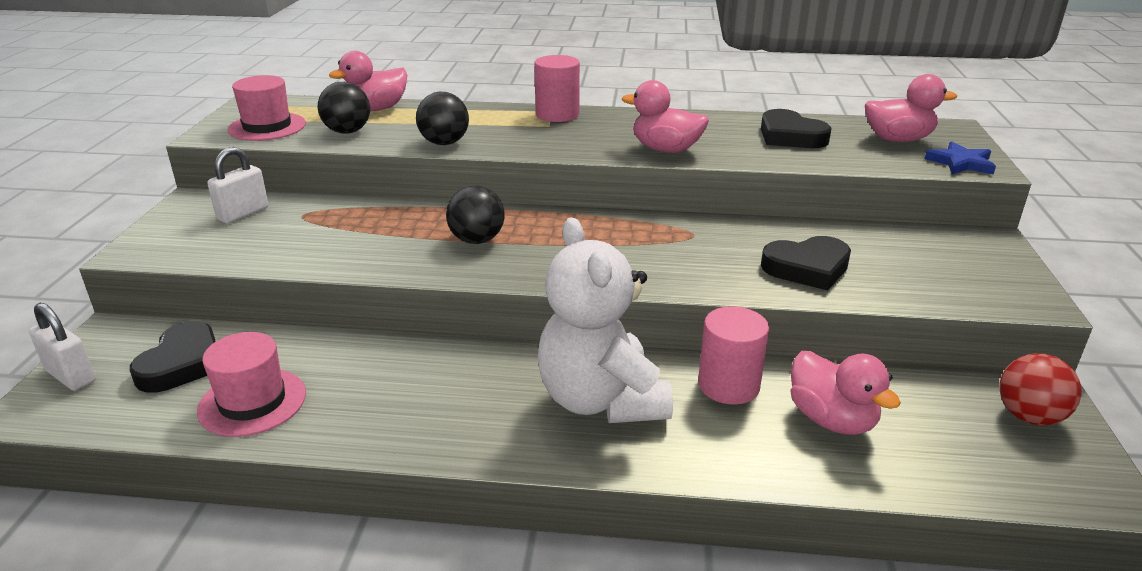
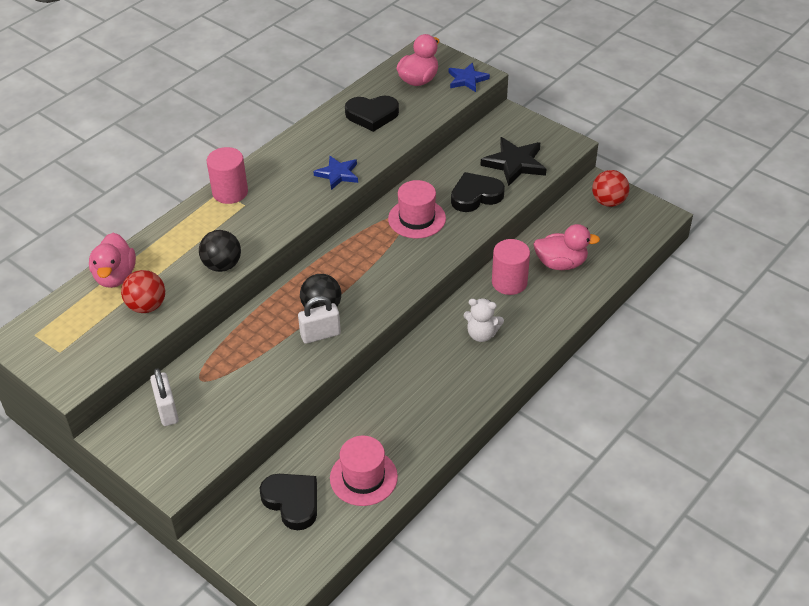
camera: 55 degrees left, 15 degrees up
white padlock [29,303,95,391] -> white padlock moved to [298,296,341,344]
pink hat [228,75,306,141] -> pink hat moved to [388,180,446,239]
black ball [318,82,370,134] -> red ball [121,270,165,313]
white teddy bear [537,217,673,423] -> white teddy bear [464,299,504,342], size x0.48
pink duck [622,80,709,153] -> blue star [313,156,358,190]
black heart [761,236,851,290] -> black heart turned 135 degrees counterclockwise [451,172,505,212]
none -> black star [480,137,546,186]

